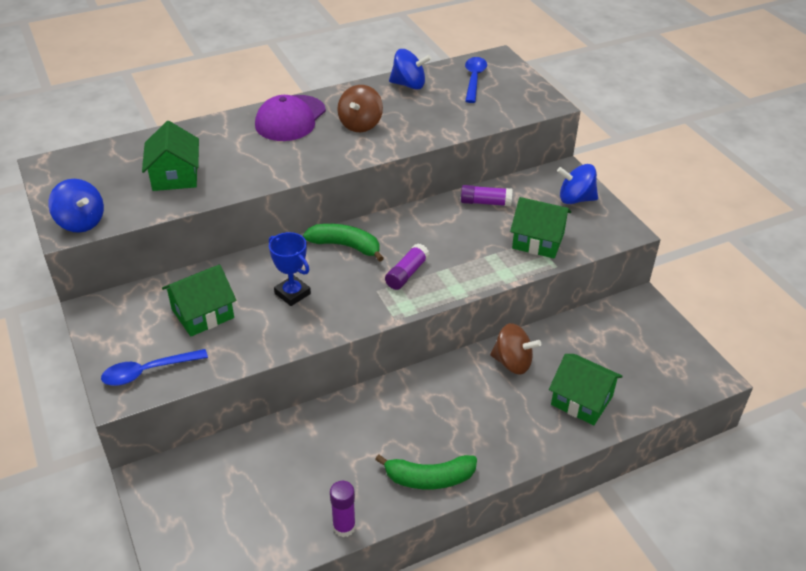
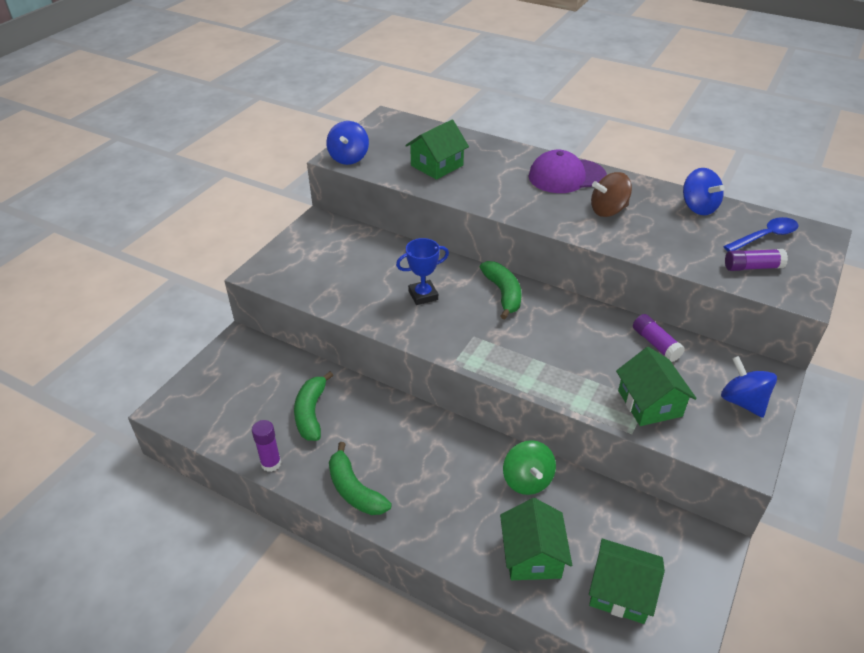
camera: 55 degrees right, 0 degrees up
blue spoon [101,349,208,386] -> none
green house [162,265,236,337] -> green house moved to [589,539,665,624]
blue trophy [269,232,311,306] -> blue trophy turned 60 degrees clockwise [396,238,449,305]
purple glue stick [385,243,430,290] -> purple glue stick moved to [725,249,788,271]
brown spinning top [490,323,541,374] -> green spinning top [503,440,556,495]
none -> green banana [294,371,333,441]

